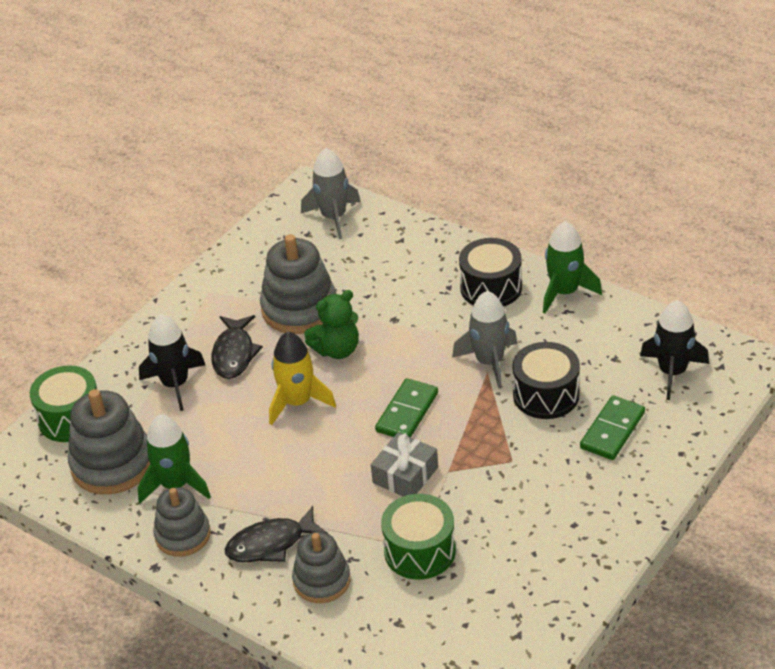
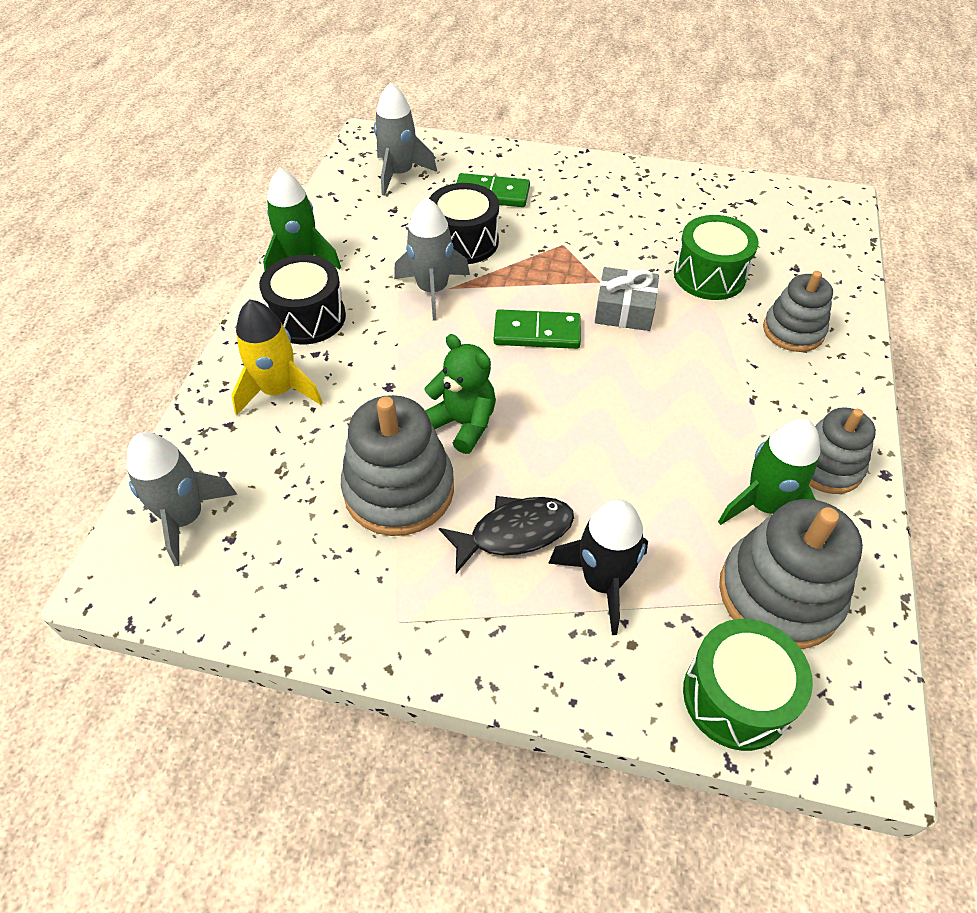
camera: 115 degrees left, 10 degrees up
black fish [225,506,328,562] -> none
yellow rocket [269,332,336,425] -> yellow rocket moved to [231,300,322,415]
black rocket [640,300,709,400] -> grey rocket [374,82,437,196]

